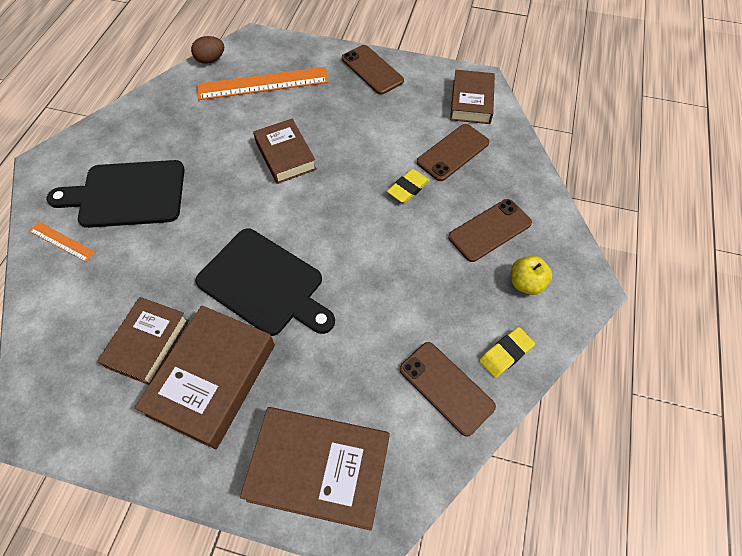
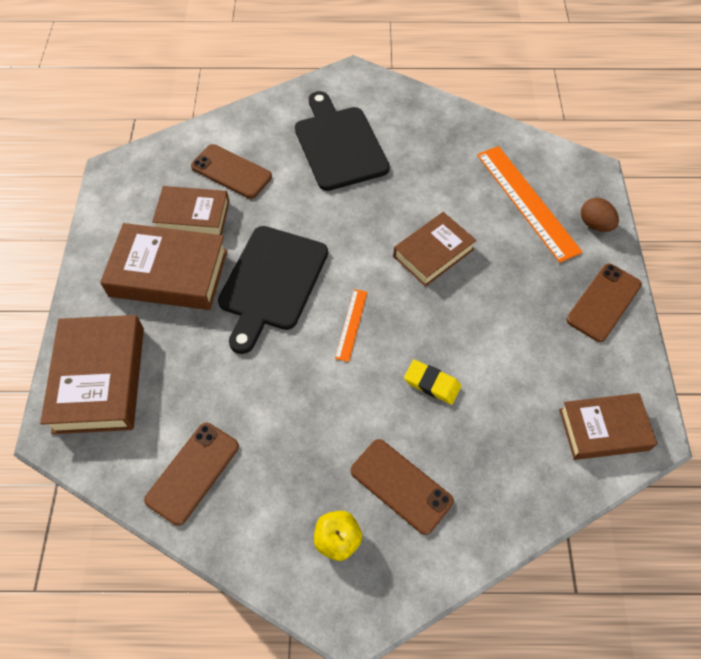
camera: 75 degrees right, 0 degrees up
orange ruler [29,222,96,262] -> orange ruler moved to [335,289,367,362]
brown egg [191,36,224,64] -> brown egg moved to [581,198,619,232]
brown phone [417,124,489,181] -> brown phone moved to [191,144,272,199]
yellow eraser [479,327,535,378] -> none

